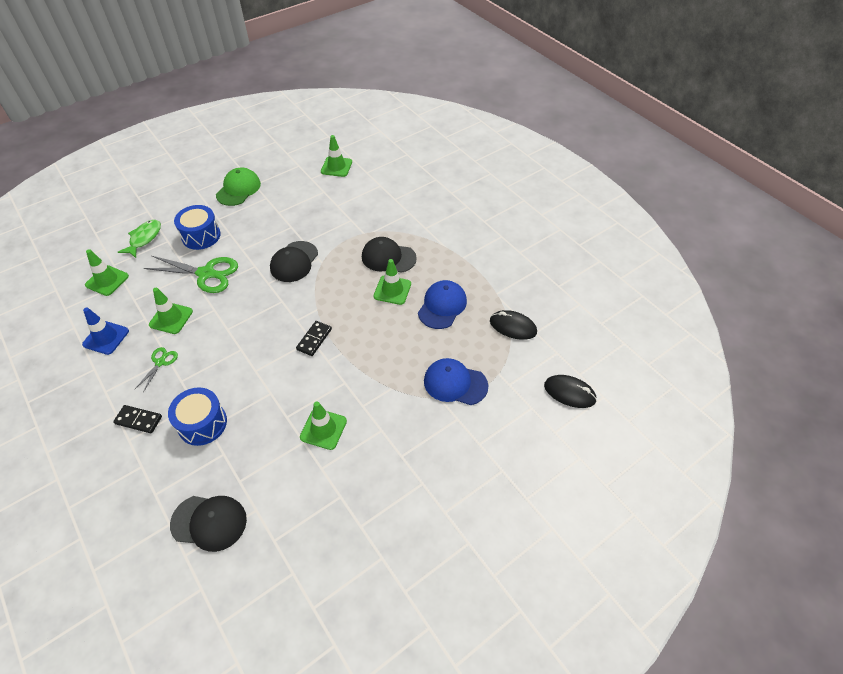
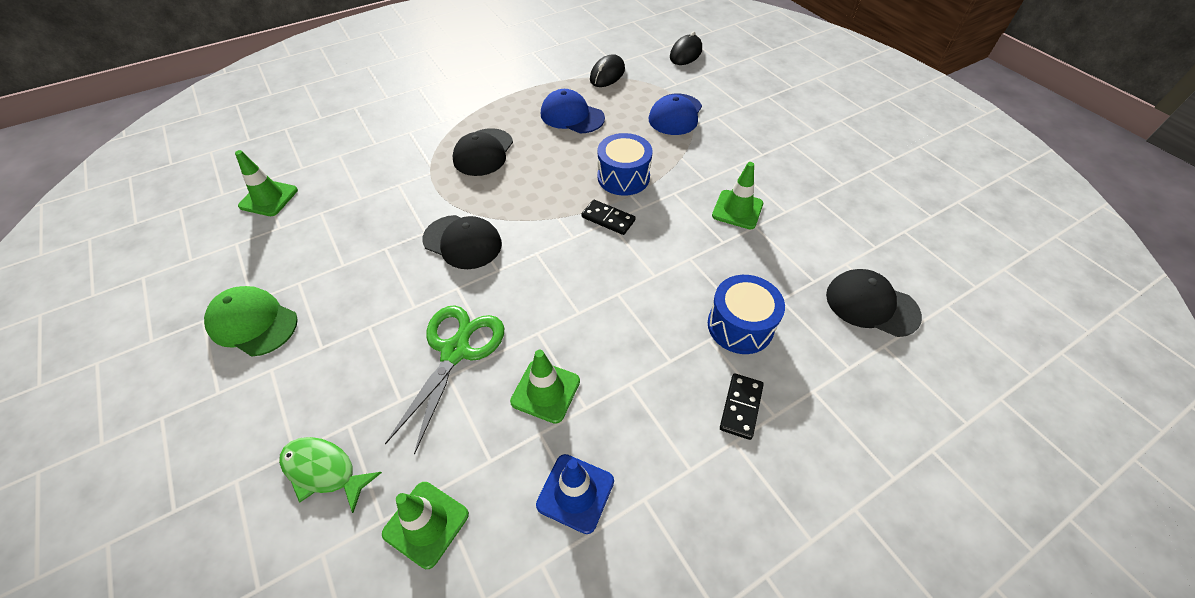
camera: 85 degrees left, 0 degrees up
green scissors [135,347,178,392] -> none
black cap [170,496,247,552] -> black cap turned 75 degrees counterclockwise [826,269,922,337]
blue drum [174,205,221,250] -> blue drum moved to [598,133,653,196]
green traffic cone [374,259,411,305] -> none

